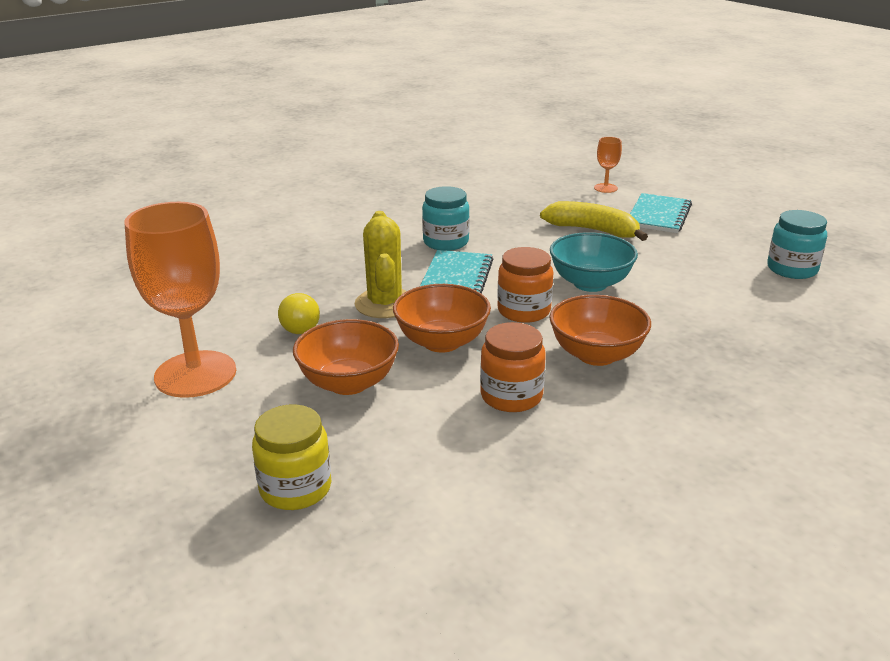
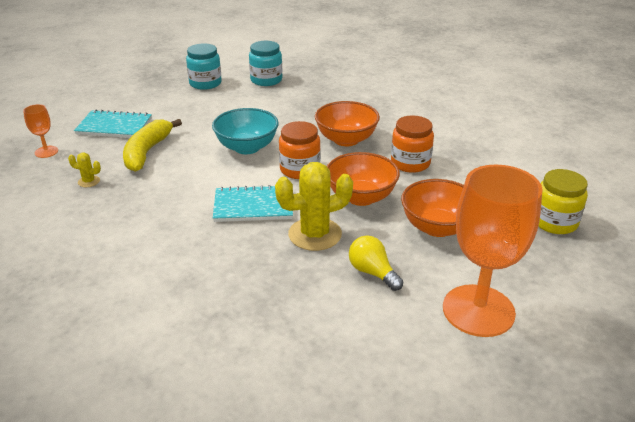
camera: 105 degrees left, 5 degrees up
yellow light bulb [278,293,320,334] -> yellow light bulb turned 105 degrees counterclockwise [349,236,403,291]
turquoise jar [422,186,470,251] -> turquoise jar moved to [249,41,282,86]
none -> yellow cactus [68,152,101,187]

